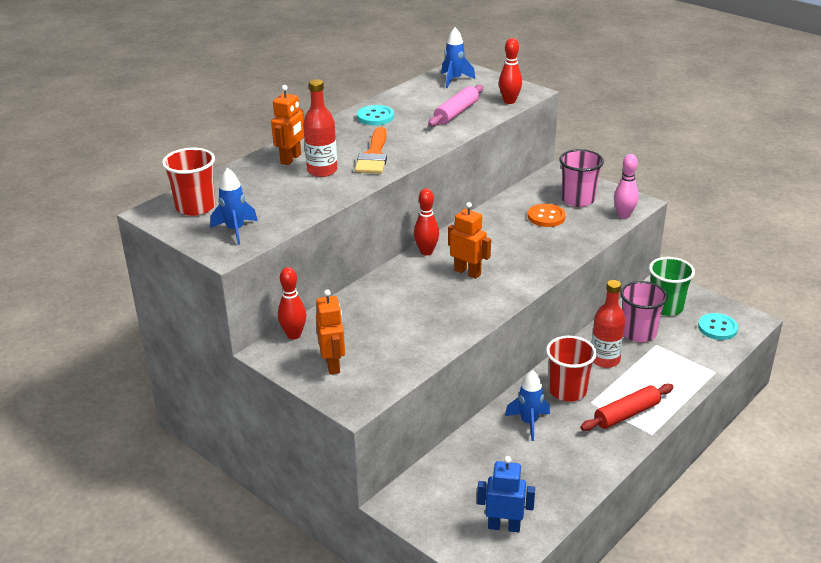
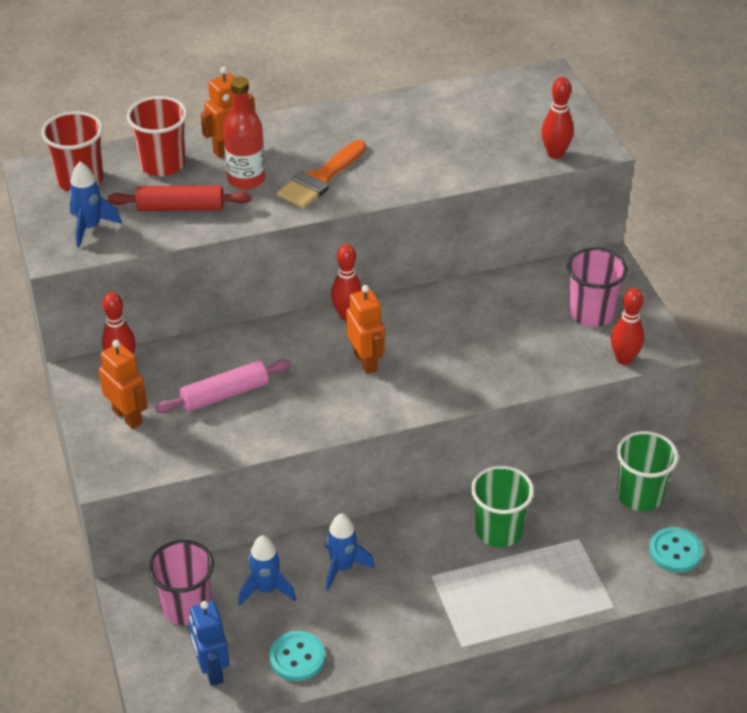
camera: 30 degrees right, 10 degrees up
orange robot [316,290,345,375] -> orange robot turned 60 degrees counterclockwise [99,340,148,429]
turquoise button [357,105,394,125] -> turquoise button moved to [269,631,325,681]
pink rolling pin [428,85,483,127] -> pink rolling pin moved to [155,359,291,413]
blue rocket [441,27,475,88] -> blue rocket moved to [238,535,296,605]
blue robot [477,456,535,532] -> blue robot turned 150 degrees counterclockwise [189,601,229,686]
orange button [528,204,566,227] -> none
red cup [546,336,597,402] -> red cup moved to [127,96,187,177]
red rolling pin [580,384,673,431] -> red rolling pin moved to [108,185,251,211]
red bottle [591,280,626,368] -> green cup [471,465,534,548]
pink bowling pin [614,154,639,219] -> red bowling pin [611,288,644,365]
pink cup [620,281,668,342] -> pink cup moved to [148,540,214,625]

